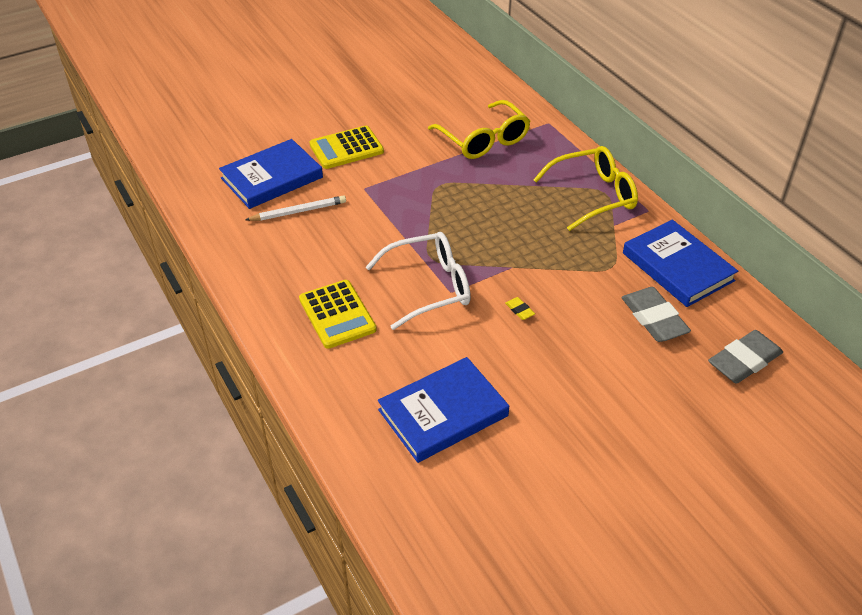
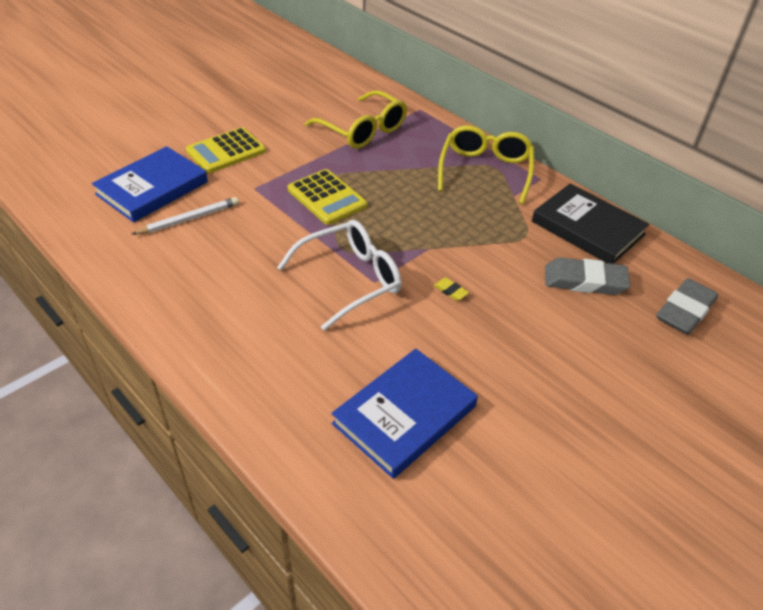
camera: 15 degrees left, 0 degrees up
yellow calculator [299,280,377,349] -> yellow calculator moved to [288,169,367,225]
yellow glasses [533,146,638,231] -> yellow glasses turned 45 degrees counterclockwise [438,125,534,204]
grey eraser [621,287,691,342] -> grey eraser turned 45 degrees counterclockwise [545,257,630,295]
blue book [623,220,738,307] -> black book [532,183,649,264]

